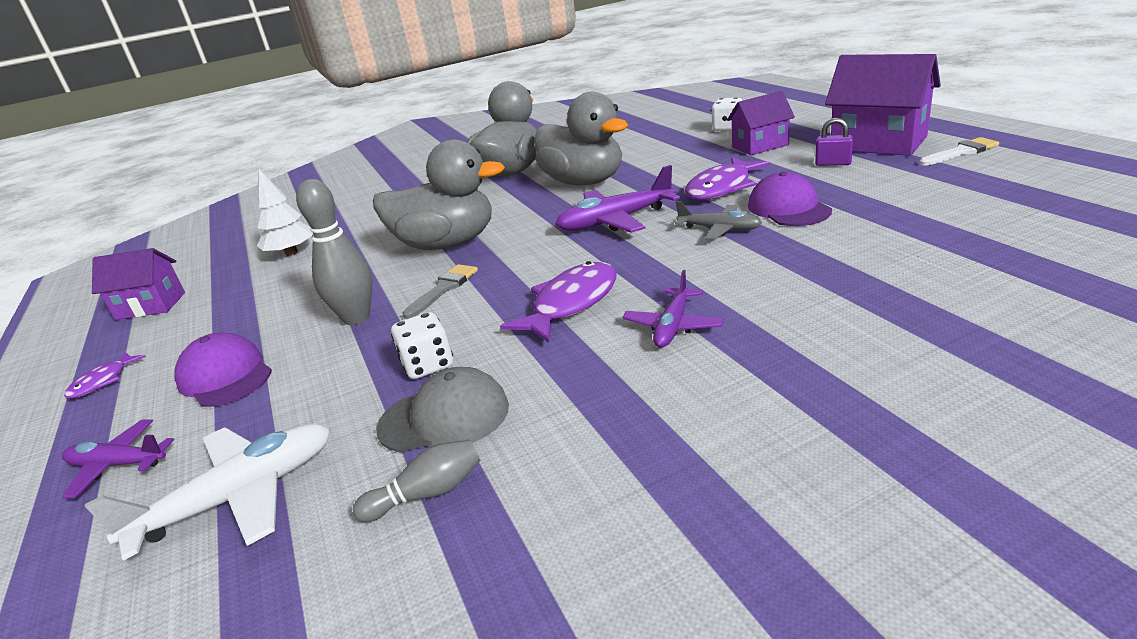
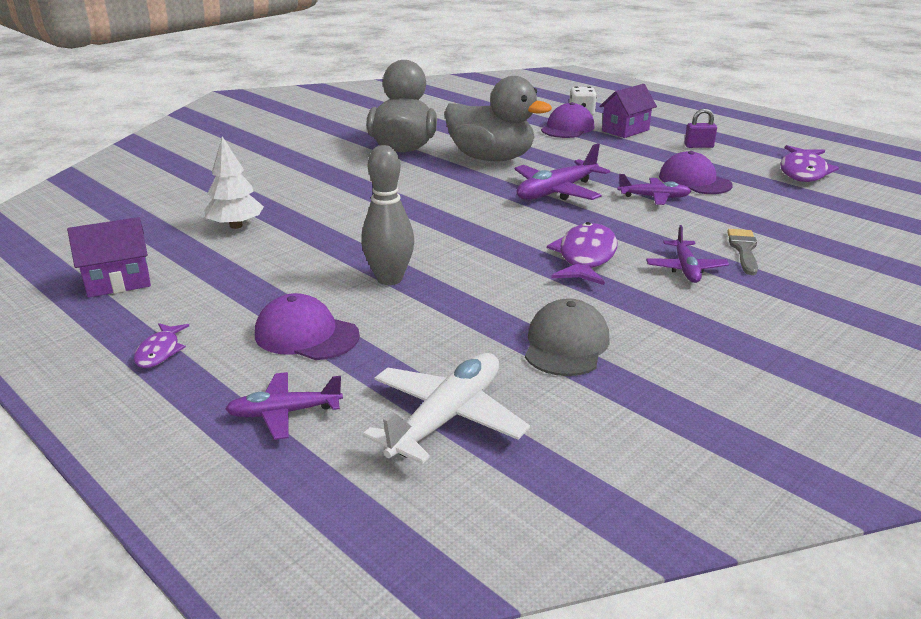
camera: 25 degrees left, 0 degrees up
grey bowling pin [353,440,480,522] -> none
grey duck [373,139,505,250] -> none
grey cap [376,367,509,452] -> grey cap turned 45 degrees counterclockwise [525,298,610,376]
white dice [391,312,453,379] -> none
grey brush [403,264,478,319] -> grey brush moved to [727,229,758,275]
grey plane [675,201,762,240] -> purple plane [618,174,691,205]
purple fish [685,157,770,200] -> purple fish moved to [780,145,839,182]
purple house [825,54,941,156] -> none
white brush [919,137,999,166] -> none
none -> purple cap [541,102,594,138]

